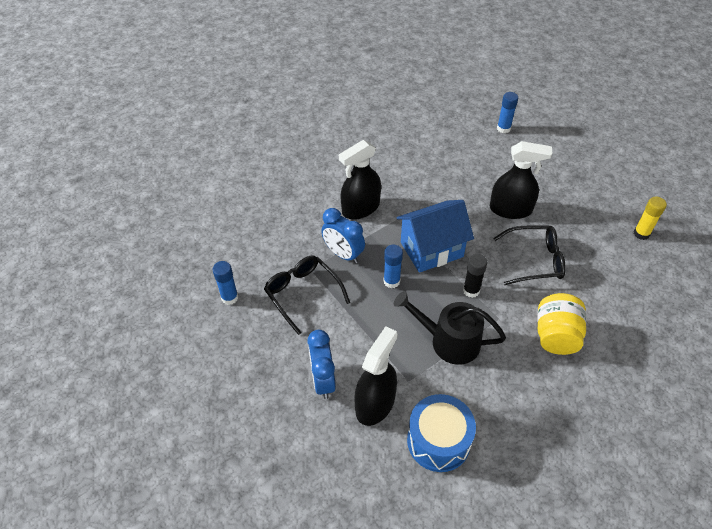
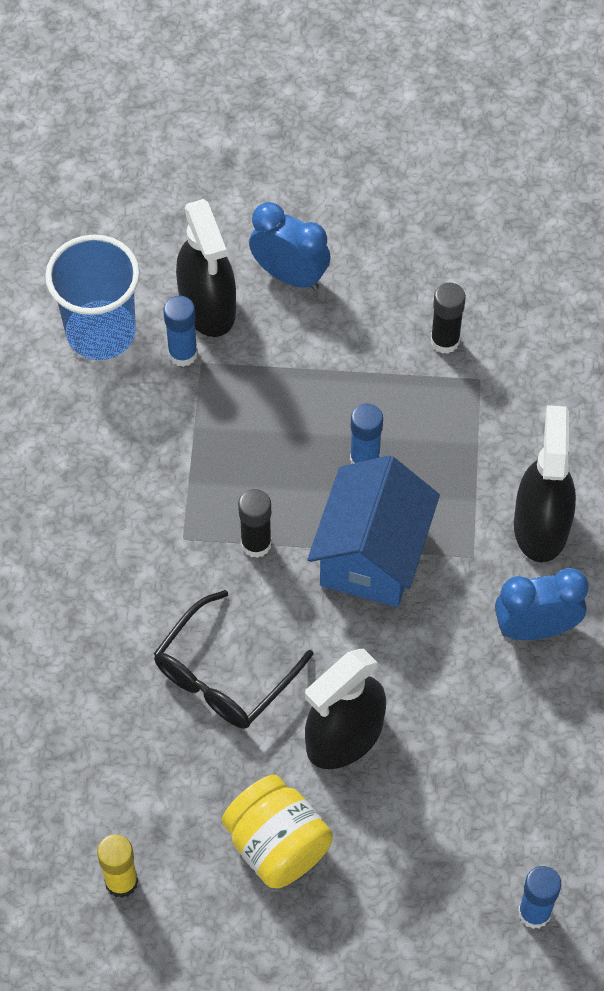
camera: 130 degrees right, 10 degrees up
blue glue stick [212,261,238,305] -> blue glue stick moved to [163,296,198,367]
black glasses [264,255,350,335] -> black glue stick [431,283,466,354]
blue clock [321,208,365,263] -> blue clock moved to [495,568,589,640]
black watering can [394,291,506,365] -> none
blue drum [407,394,476,472] -> blue cup [45,234,140,360]
yellow jar [537,293,586,355] -> yellow jar moved to [222,775,333,888]

